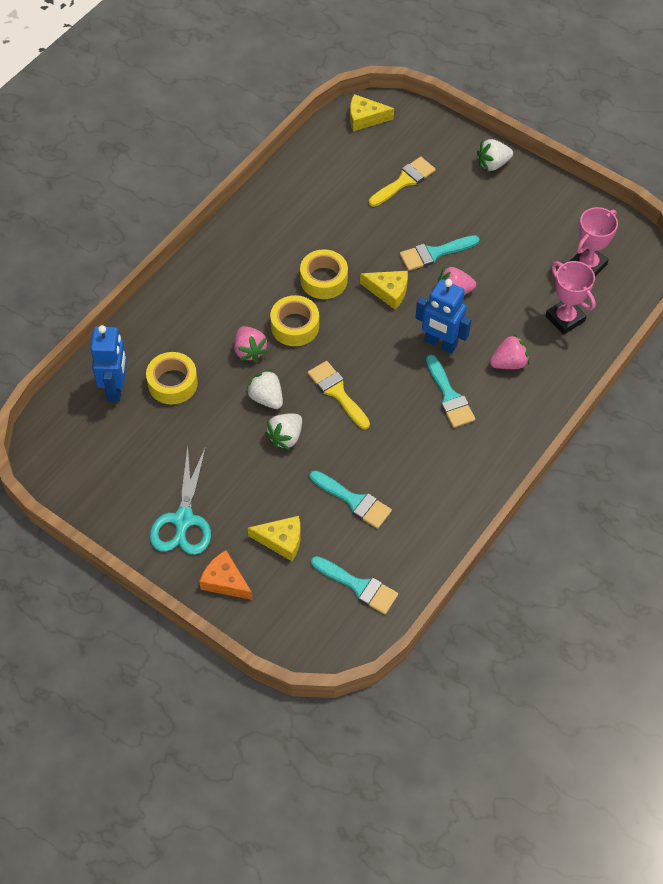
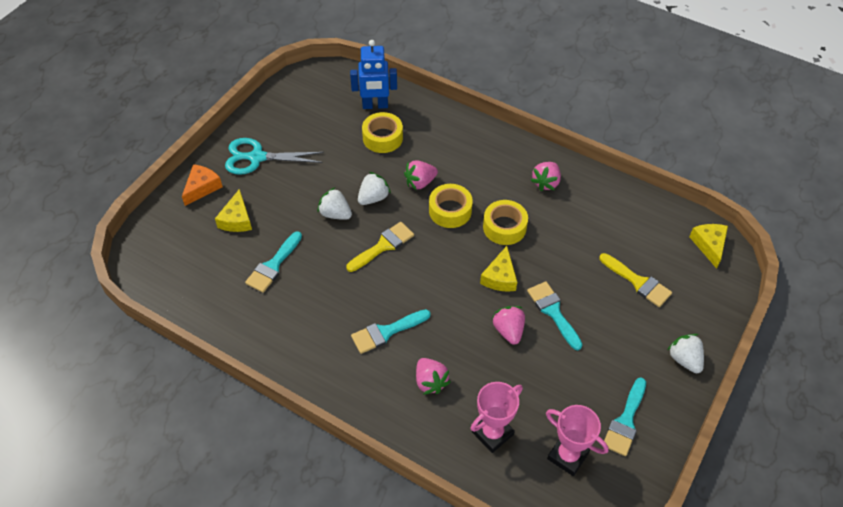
camera: 85 degrees right, 5 degrees down
turquoise brush [311,556,398,614] -> turquoise brush moved to [604,378,646,456]
blue robot [415,279,471,353] -> none
none -> pink strawberry [531,162,561,191]

